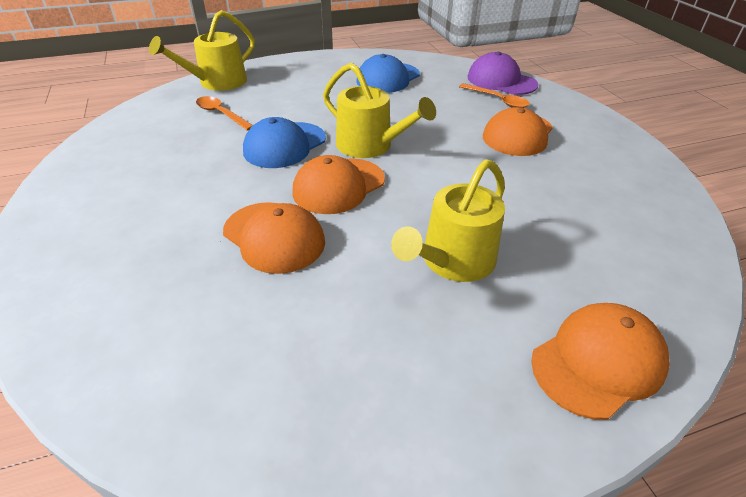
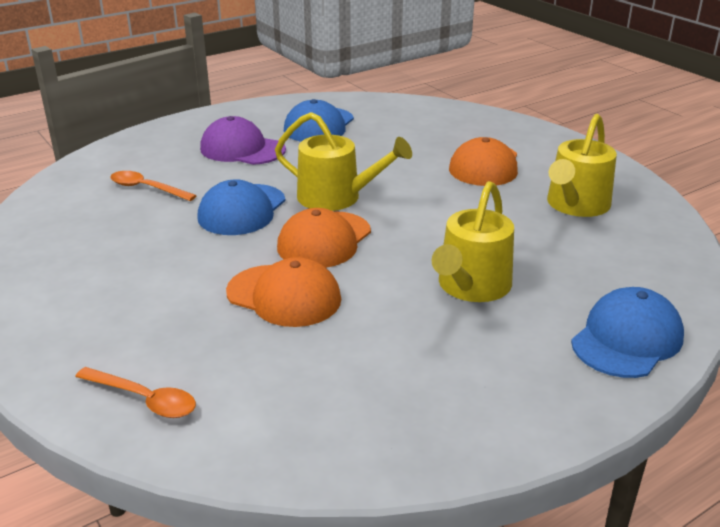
camera: 15 degrees left, 10 degrees down
yellow watering can [149,10,255,91] -> yellow watering can moved to [547,114,617,217]
orange spoon [459,83,530,108] -> orange spoon moved to [75,367,196,418]
purple cap [467,52,538,95] -> purple cap moved to [200,116,286,165]
orange cap [531,303,670,420] -> blue cap [571,287,684,378]

